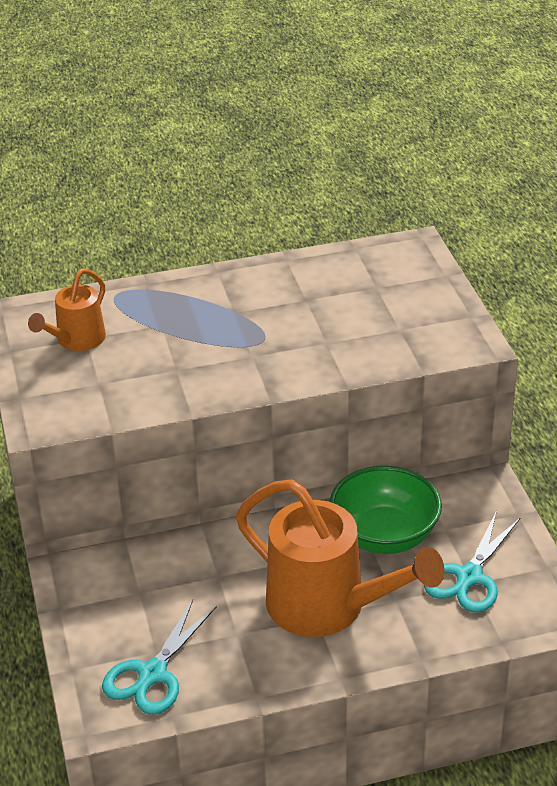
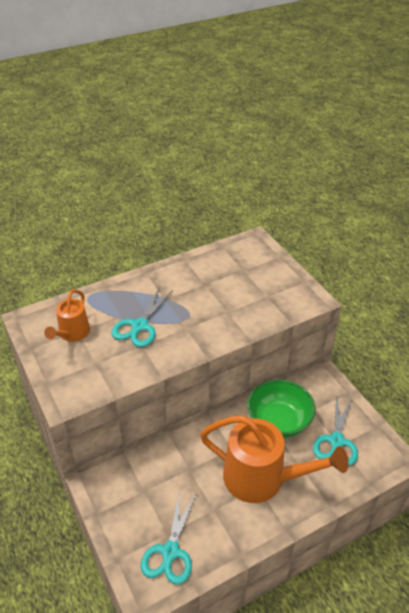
camera: 15 degrees left, 5 degrees up
none -> turquoise scissors [112,287,173,347]

